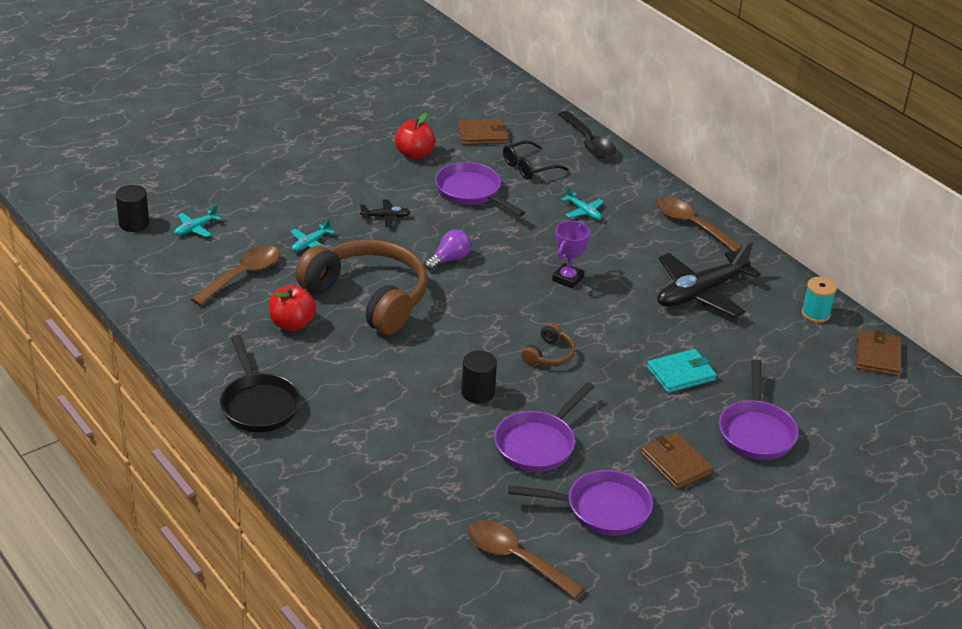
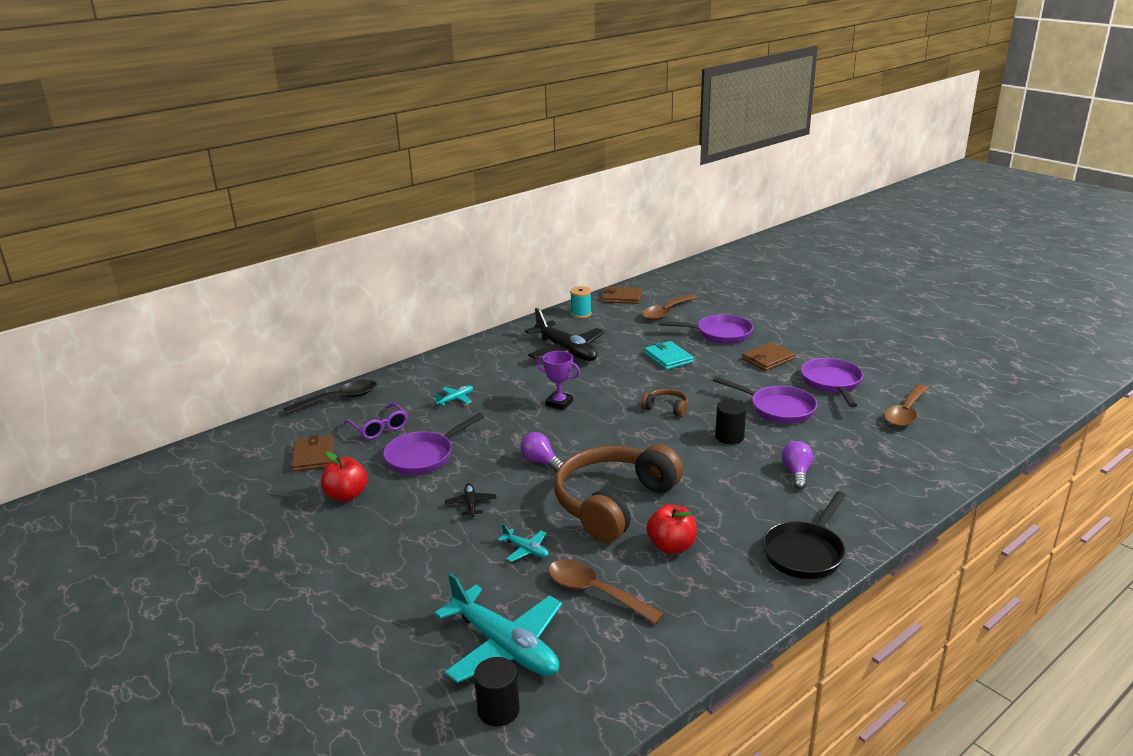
camera: 90 degrees left, 10 degrees down
turquoise plane [174,205,221,237] -> turquoise plane [434,573,562,683], size x2.28
black pan [220,335,301,432] -> black pan turned 150 degrees clockwise [762,491,846,579]
black glasses [503,140,568,180] -> purple glasses [344,403,408,440]
brown spoon [656,197,743,252] -> brown spoon moved to [642,294,697,320]
none -> purple light bulb [782,441,813,489]

